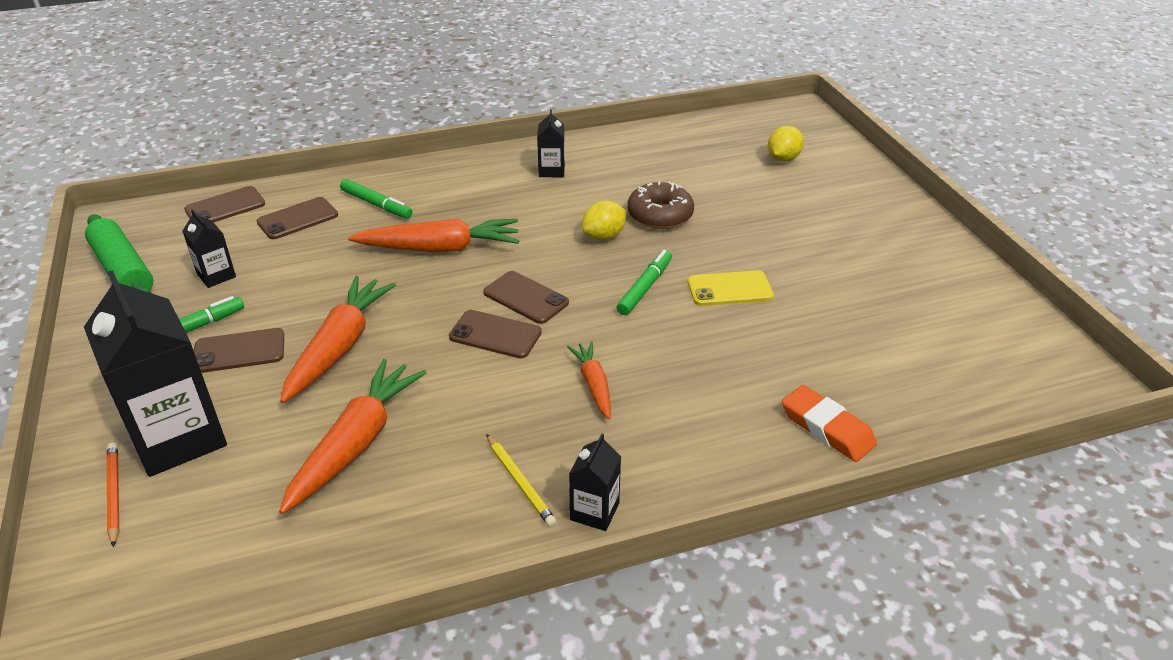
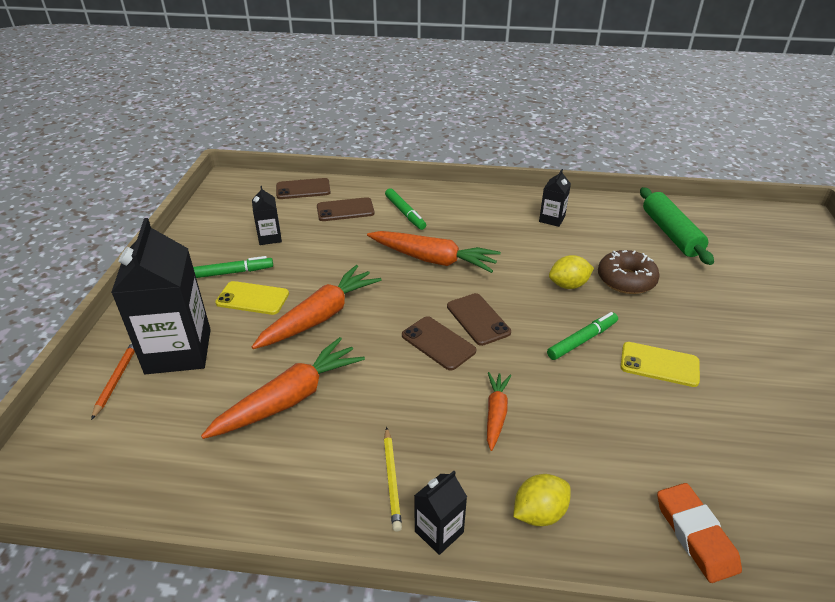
camera: 25 degrees right, 0 degrees up
green rolling pin [85,214,153,293] -> green rolling pin moved to [640,187,714,265]
brown phone [194,328,284,373] -> yellow phone [215,281,289,315]
yellow lemon [768,126,804,162] -> yellow lemon moved to [513,474,571,526]

